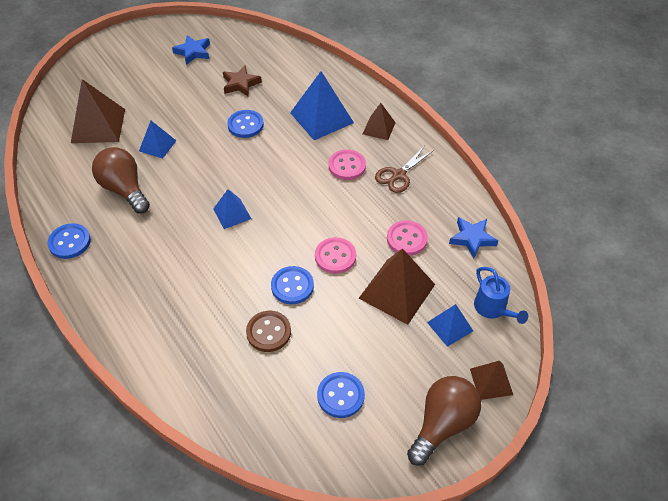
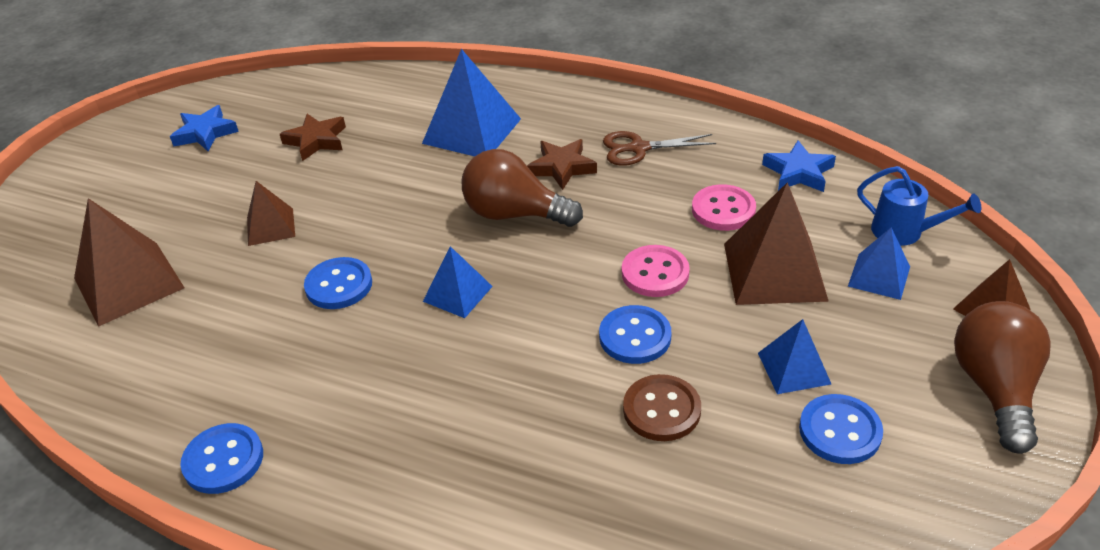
camera: 30 degrees left, 10 degrees down
brown light bulb [92,147,150,213] -> brown light bulb moved to [462,149,583,227]
blue pyramid [139,121,176,159] -> blue pyramid moved to [758,319,831,394]
blue button [227,110,264,138] -> blue button moved to [304,257,372,309]
pink button [329,150,366,180] -> brown star [527,139,597,190]
brown pyramid [363,103,396,140] -> brown pyramid moved to [247,181,295,246]
brown scissors [375,146,434,193] -> brown scissors turned 75 degrees clockwise [603,131,716,166]

